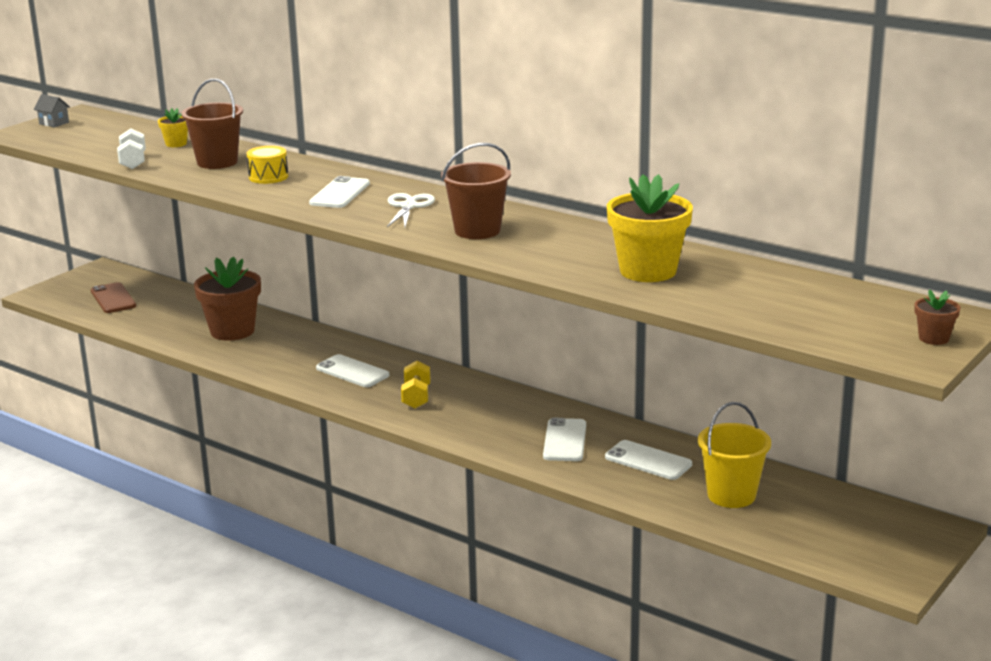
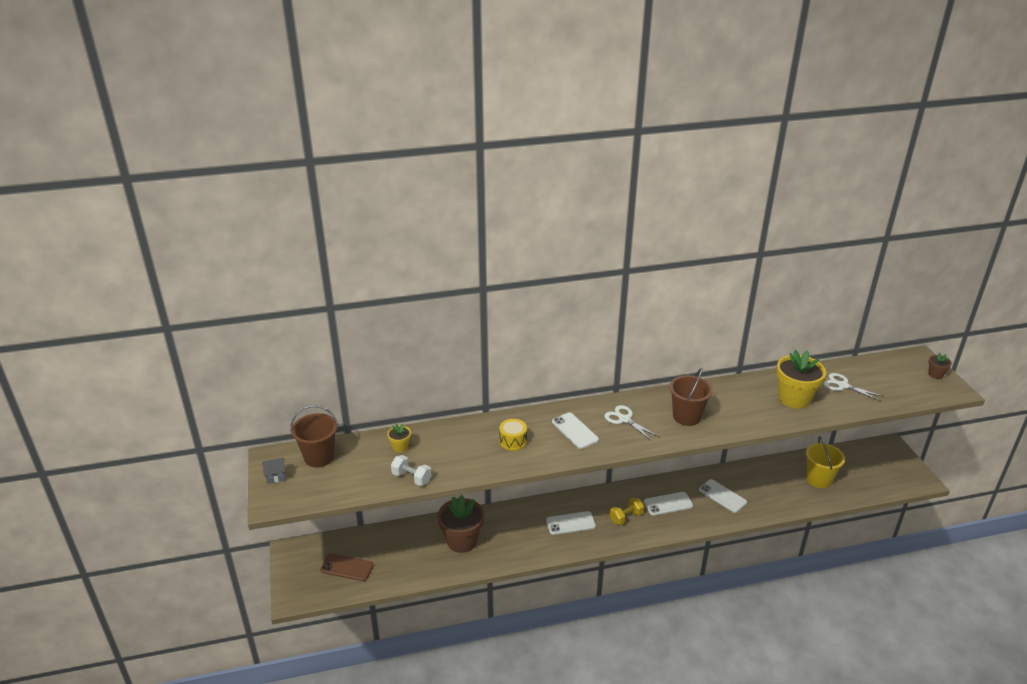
camera: 50 degrees left, 10 degrees up
brown bucket [181,79,243,169] -> brown bucket moved to [290,405,338,468]
yellow dumbbell [401,361,431,408] -> yellow dumbbell turned 75 degrees counterclockwise [610,497,644,525]
white phone [605,440,692,480] -> white phone moved to [644,492,693,516]
none -> white scissors [824,373,884,401]

